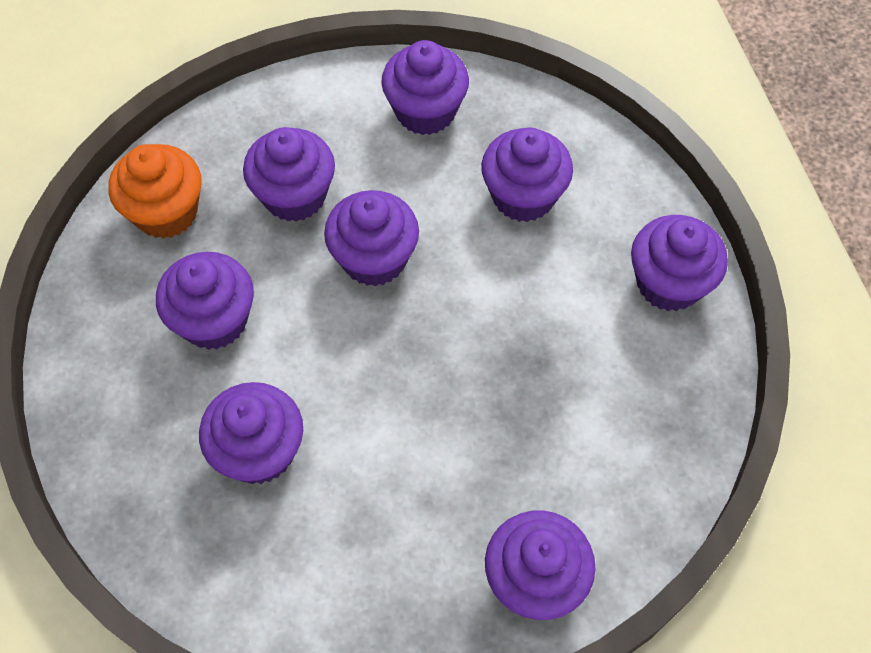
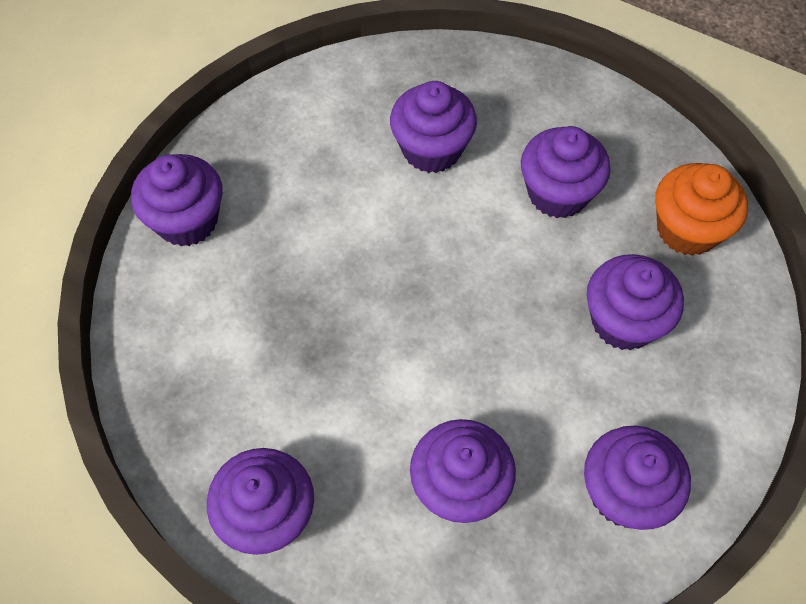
camera: 135 degrees right, 0 degrees up
purple cupcake [324,190,419,286] -> none

